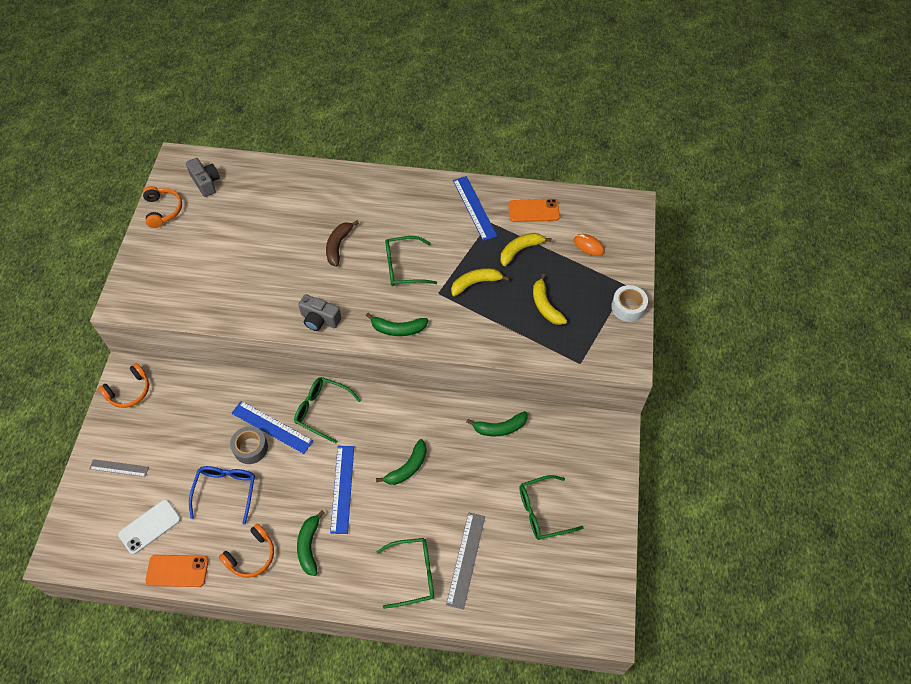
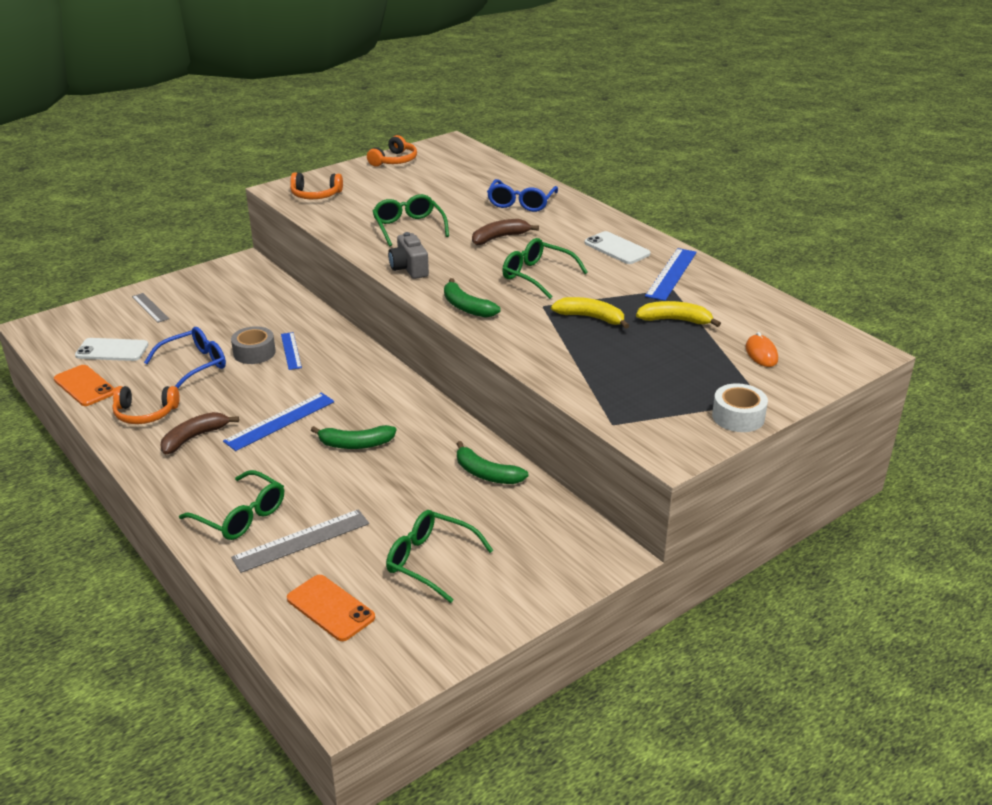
camera: 45 degrees right, 25 degrees down
orange headphones [98,363,149,408] -> orange headphones moved to [290,172,343,199]
grey camera [186,158,220,197] -> none
blue ruler [231,401,313,454] -> blue ruler [281,332,302,370], size x0.64
green glasses [294,377,361,443] -> green glasses moved to [372,194,449,246]
green banana [297,510,325,576] -> brown banana [160,412,239,454]
orange phone [508,199,560,222] -> orange phone moved to [287,575,375,641]
yellow banana [533,274,567,325] -> none
none -> blue glasses [487,179,558,212]
none -> white phone [584,231,650,264]

